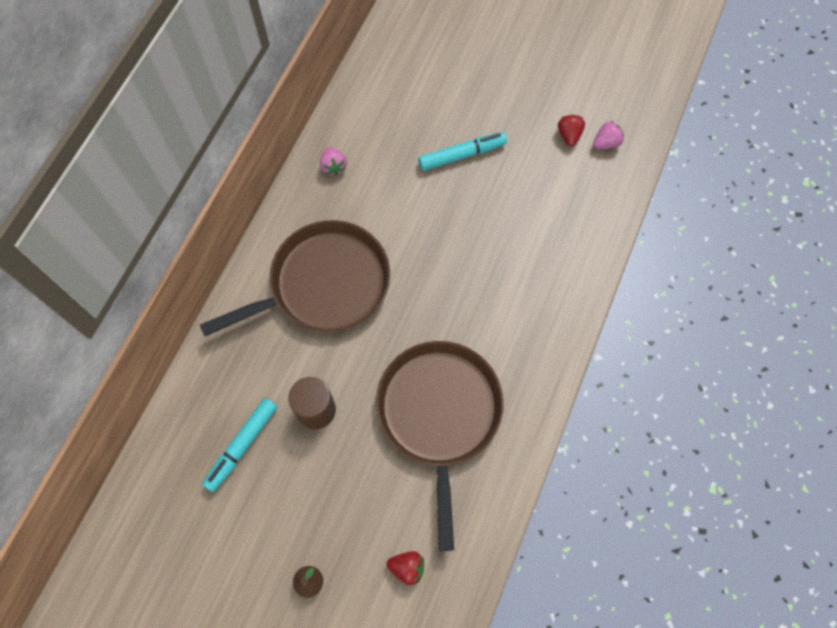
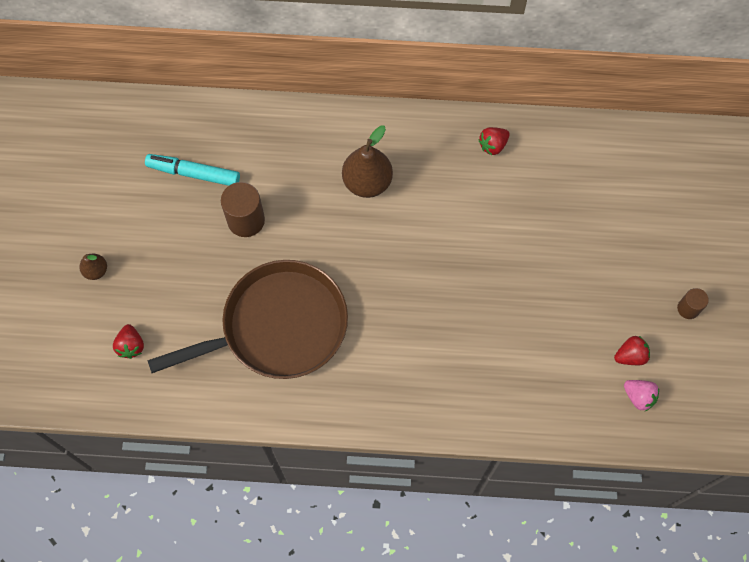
camera: 70 degrees right, 0 degrees up
brown pan [200,220,390,336] -> brown pear [342,126,393,198]
pink strawberry [320,146,347,176] -> red strawberry [478,127,510,155]
turquoise marker [418,132,507,171] -> none
none -> brown cylinder [677,288,709,319]

